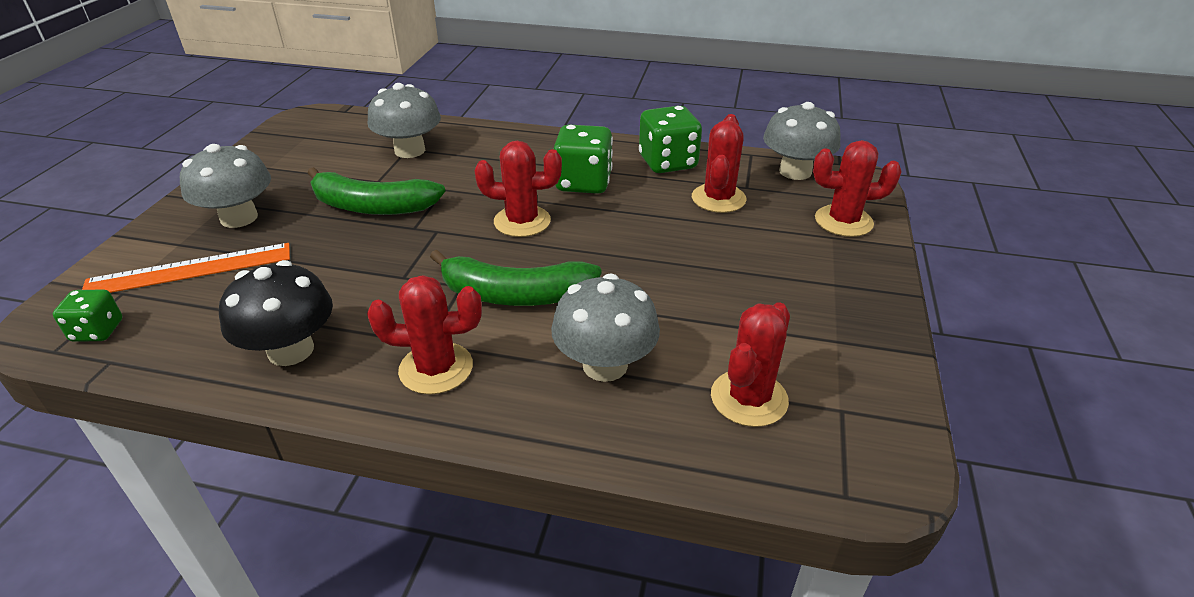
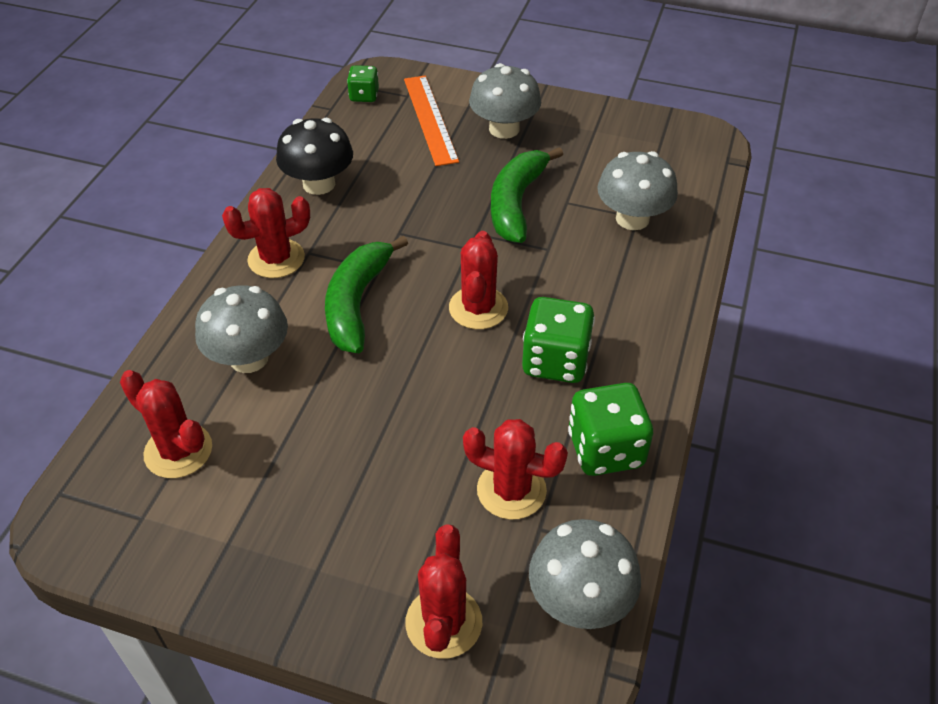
camera: 95 degrees right, 10 degrees up
red cactus [367,275,482,394] -> red cactus turned 60 degrees clockwise [222,188,310,278]

